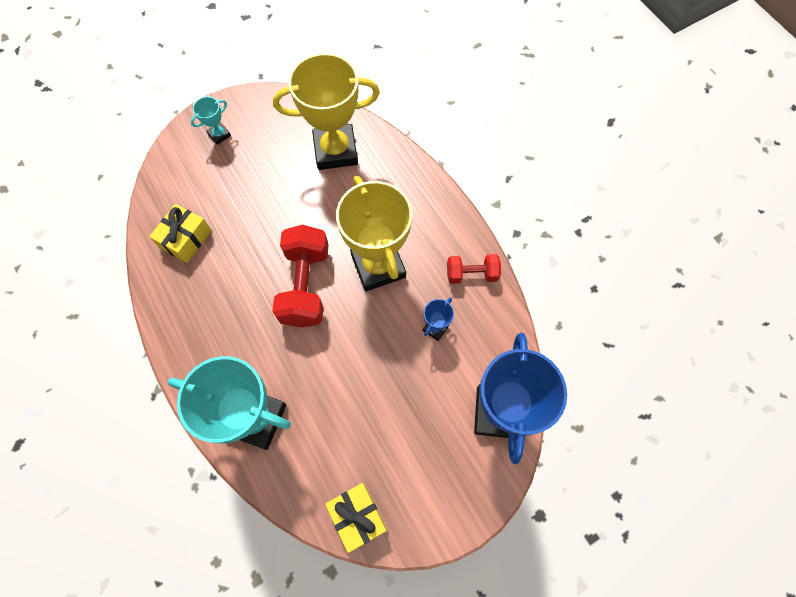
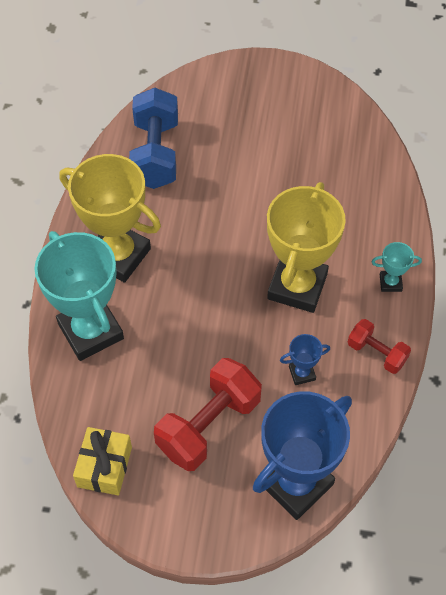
camera: 40 degrees right, 10 degrees down
yellow gift [149,204,212,263] -> blue dumbbell [129,88,178,189]
turquoise trophy [191,96,231,145] -> turquoise trophy moved to [372,242,422,292]
red dumbbell [272,225,329,328] -> red dumbbell moved to [154,358,262,471]
yellow trophy [273,53,380,170] -> yellow trophy moved to [60,154,161,283]

